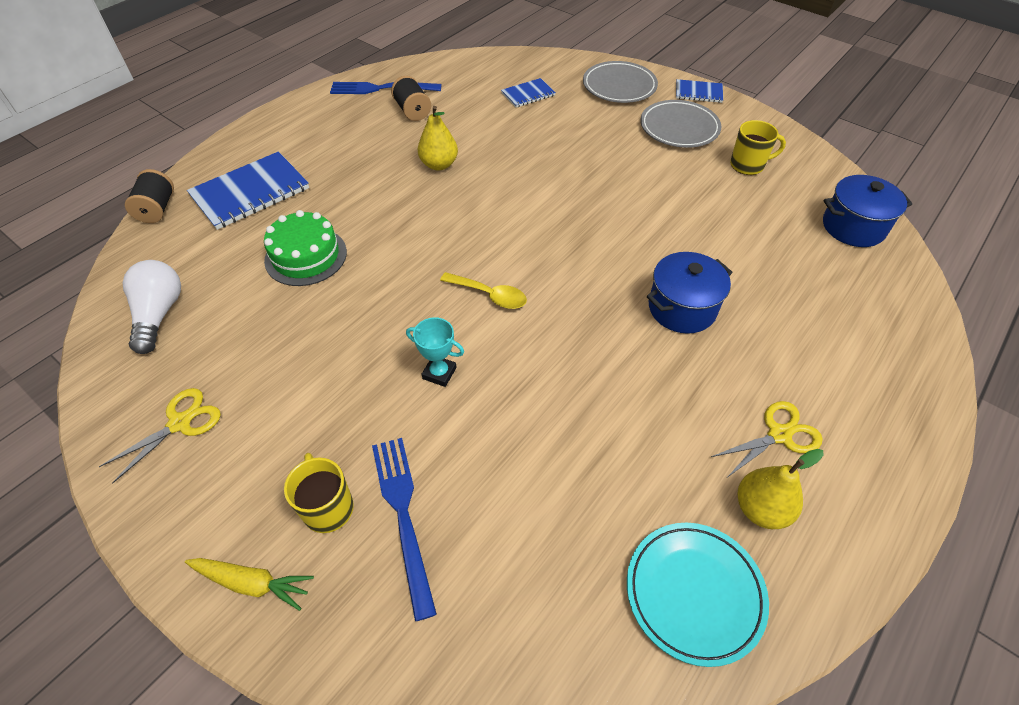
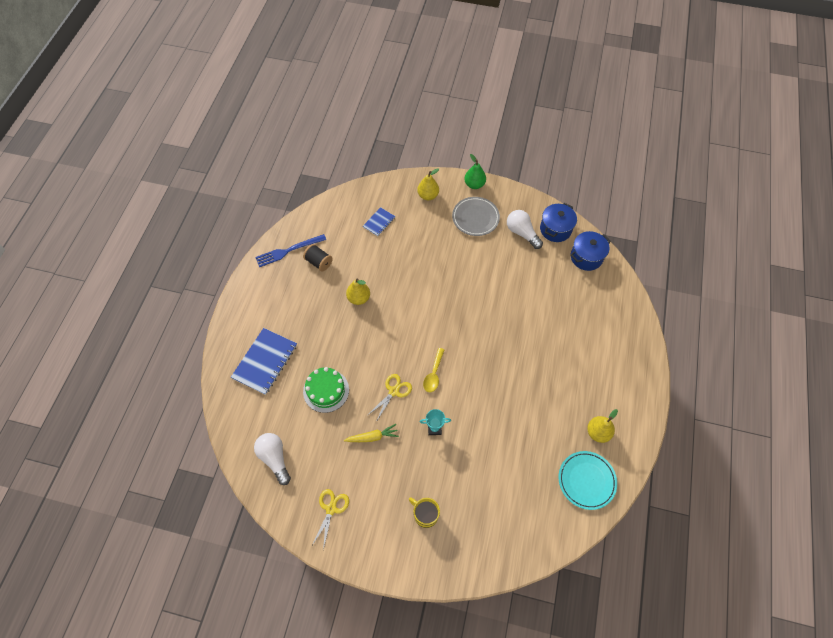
camera: 25 degrees left, 10 degrees up
black spool [125,169,174,223] -> none
yellow carrot [185,558,314,611] -> yellow carrot moved to [344,424,399,442]
blue fork [372,438,437,621] -> none
yellow spoon [440,272,527,309] -> yellow spoon turned 105 degrees clockwise [423,348,444,392]
grey plate [583,61,658,103] -> yellow pear [417,168,439,200]
blue pot [647,252,733,334] -> blue pot moved to [540,203,577,242]
blue notebook [676,79,723,103] -> green pear [464,154,486,189]
yellow scissors [711,401,823,477] -> yellow scissors moved to [368,374,412,422]
yellow mug [730,120,786,175] -> white light bulb [507,210,543,249]

